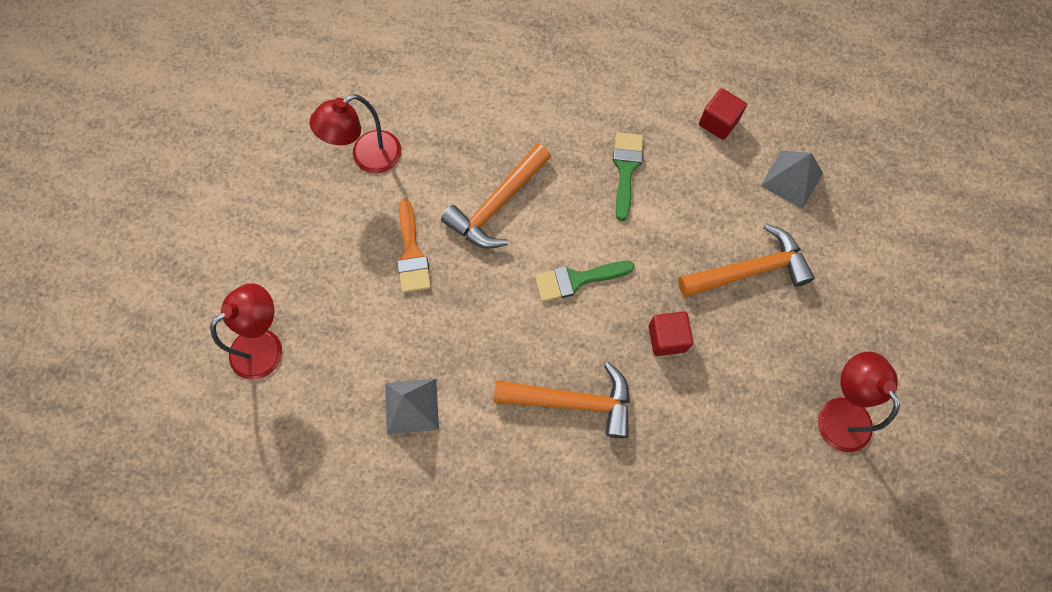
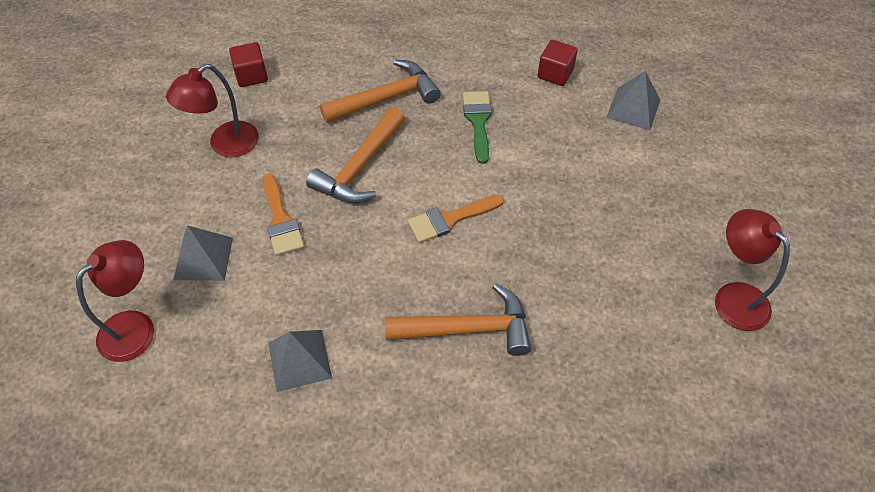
camera: 10 degrees left, 15 degrees down
green brush [535,261,635,302] -> orange brush [408,194,504,243]
red cube [648,312,693,356] -> red cube moved to [229,42,268,87]
orange hammer [678,224,815,297] -> orange hammer moved to [320,60,441,123]
none -> grey pyramid [173,225,233,281]

